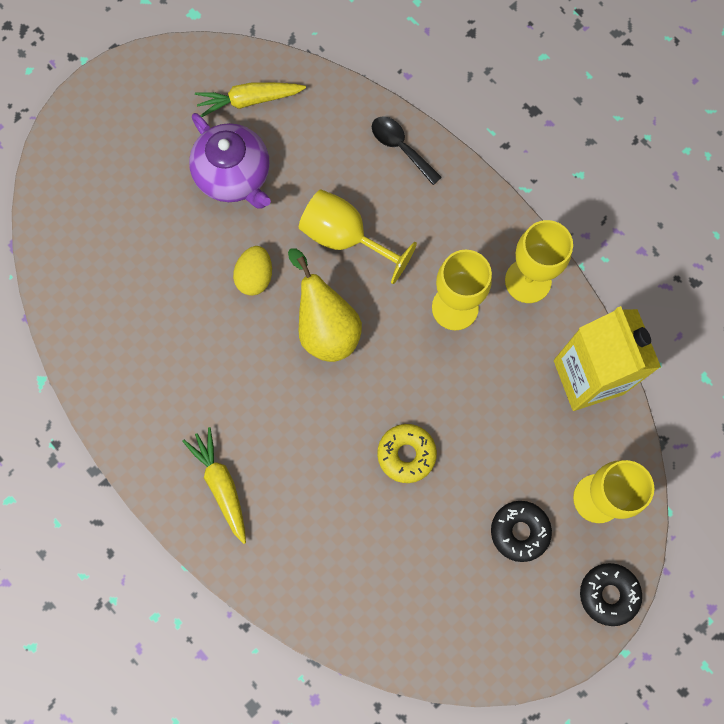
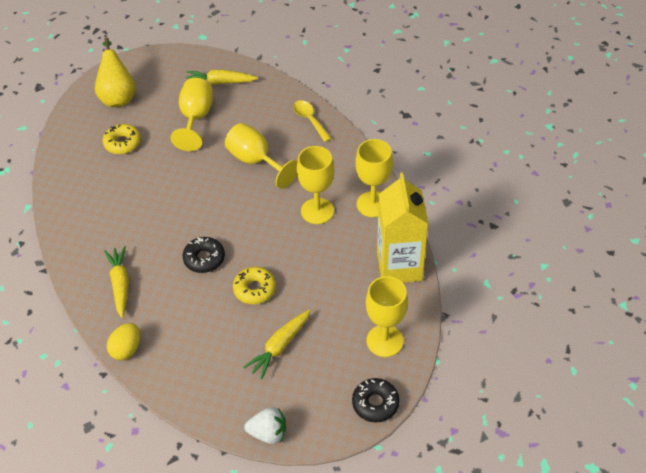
camera: 15 degrees right, 25 degrees down
purple teapot [189,113,271,209] -> yellow goblet [171,78,213,151]
yellow egg [233,246,272,296] -> yellow egg moved to [107,323,140,360]
yellow pear [288,248,362,362] -> yellow pear moved to [95,38,136,107]
black spoon [372,116,442,185] -> yellow spoon [293,100,332,142]
black donut [491,501,552,562] -> black donut moved to [183,237,225,273]
none -> yellow donut [103,124,141,154]
none -> yellow carrot [244,310,311,379]
none -> white strawberry [244,407,286,444]

